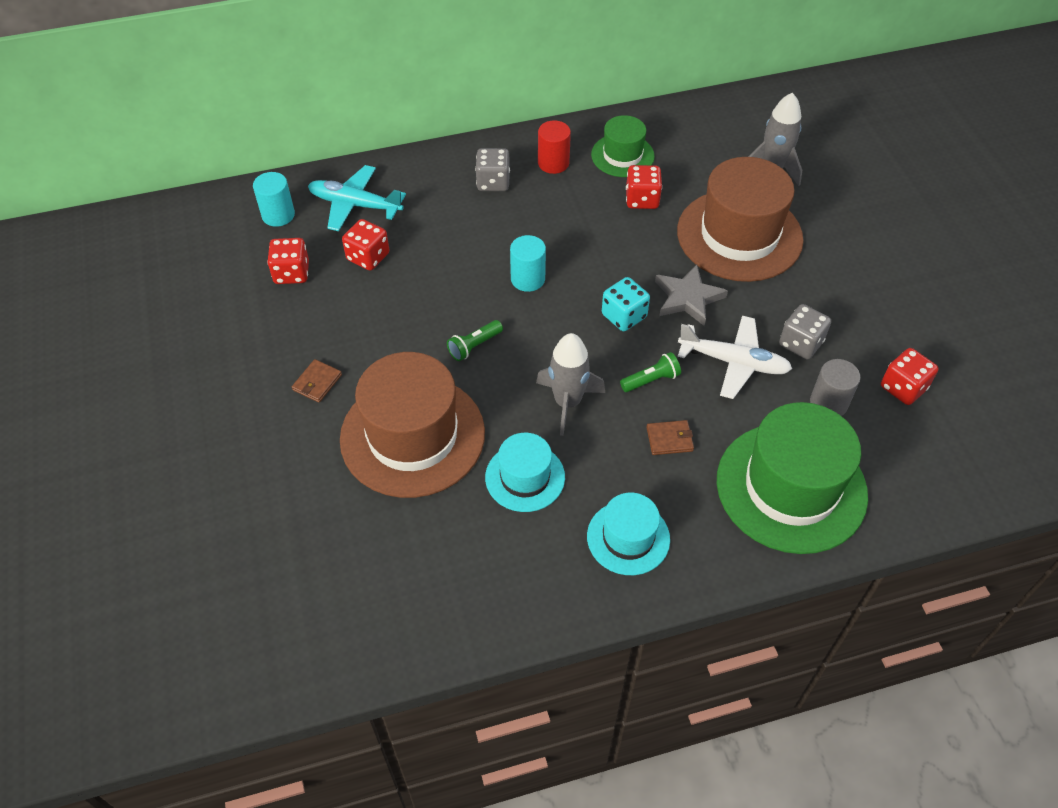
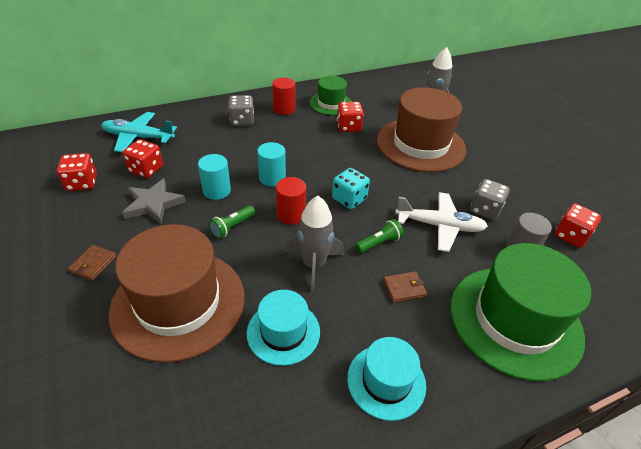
camera: 10 degrees left, 10 degrees down
turquoise cylinder [253,172,295,227] -> turquoise cylinder moved to [198,154,231,200]
grey star [655,264,728,326] -> grey star moved to [122,178,186,224]
none -> red cylinder [276,177,306,225]

